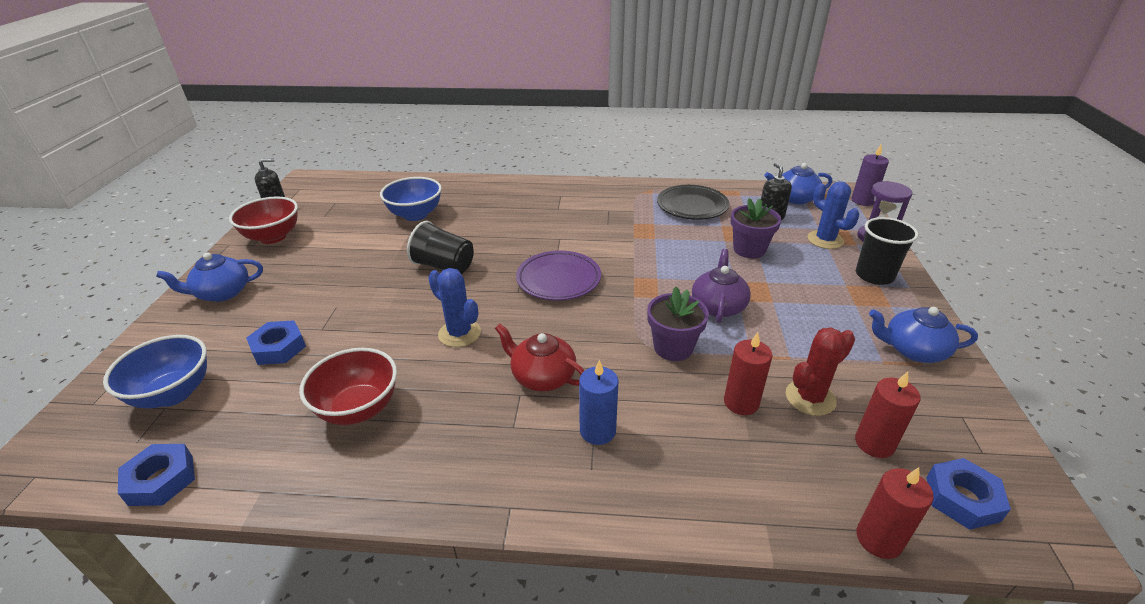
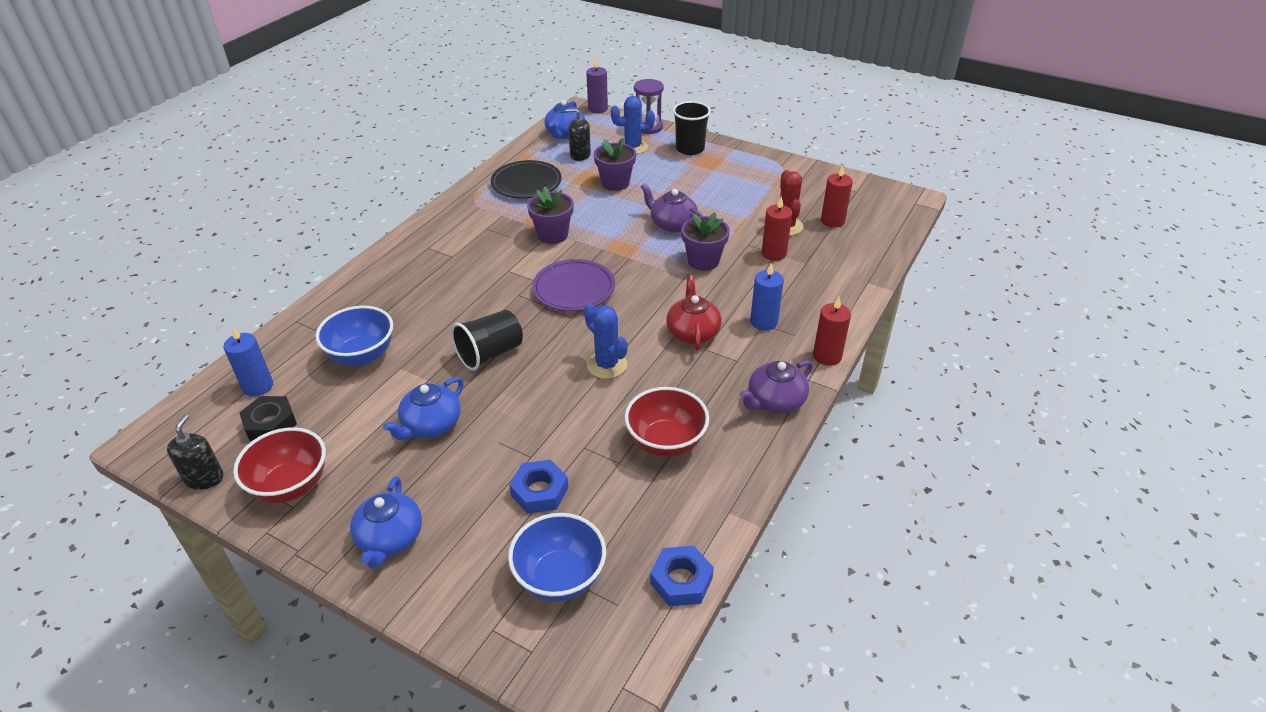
camera: 65 degrees left, 5 degrees up
blue cactus [428,268,481,347] -> blue cactus turned 75 degrees clockwise [584,304,628,379]
red teapot [495,324,585,391] -> red teapot turned 120 degrees clockwise [666,275,722,350]
red candle [857,467,934,559] -> red candle moved to [813,297,851,366]
blue teapot [869,307,978,363] -> blue teapot moved to [383,377,464,440]
blue nut [926,458,1011,530] -> none
none -> blue candle [224,327,273,397]
none -> black nut [239,396,297,441]
none -> purple flower pot [527,187,574,244]
none -> purple teapot [740,360,813,414]

